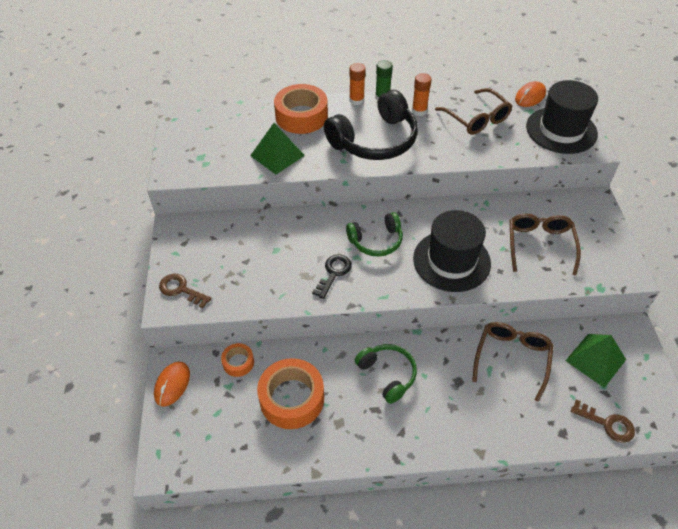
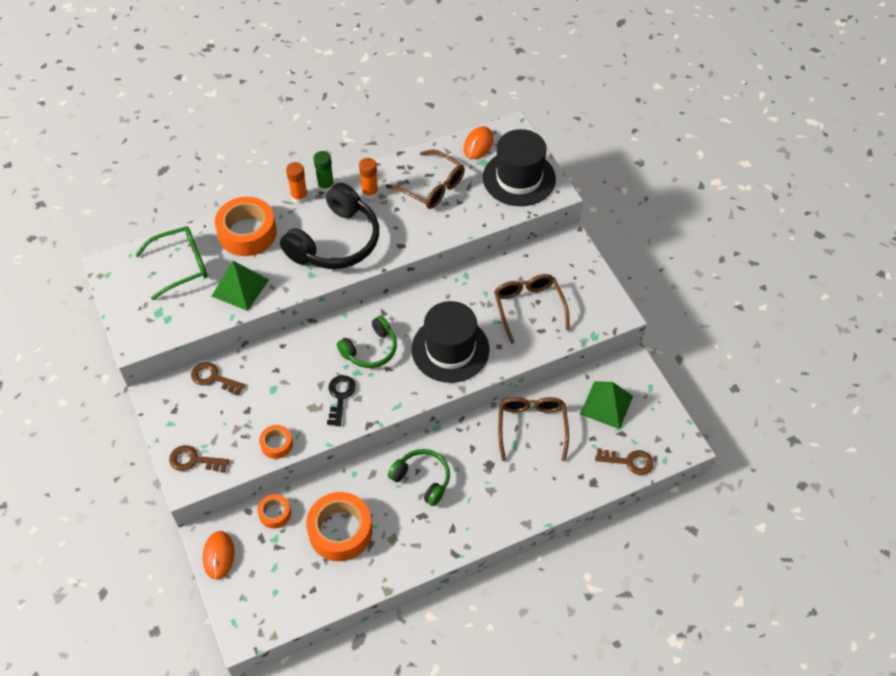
camera: 20 degrees left, 5 degrees up
none -> green glasses [135,226,207,300]
none -> brown key [191,362,245,396]
none -> orange tape [259,425,293,459]

